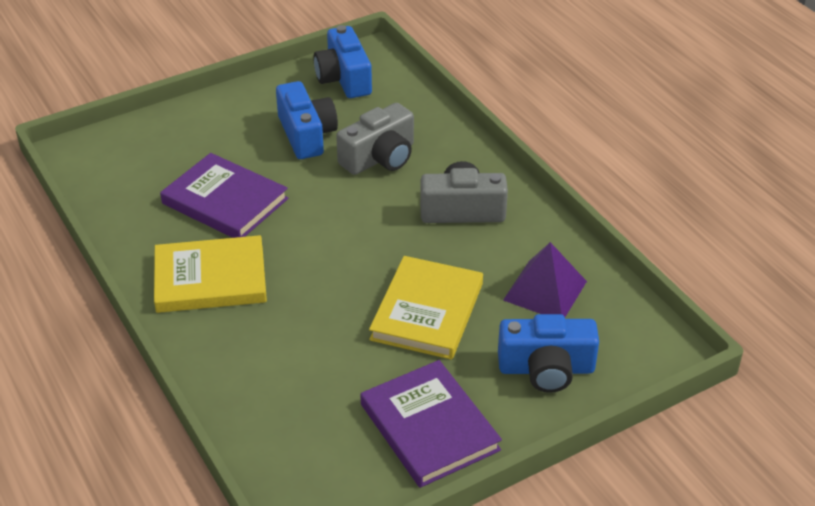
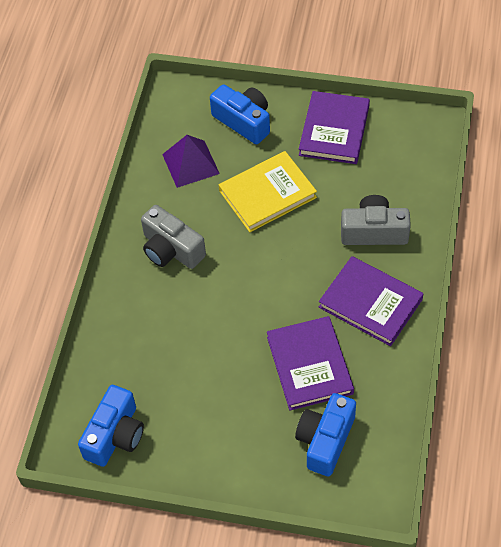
camera: 135 degrees left, 15 degrees up
yellow book [154,235,267,313] -> purple book [319,256,424,346]
blue camera [276,81,338,159] -> blue camera moved to [295,393,356,477]
grey camera [336,103,414,175] -> grey camera moved to [341,195,411,245]

